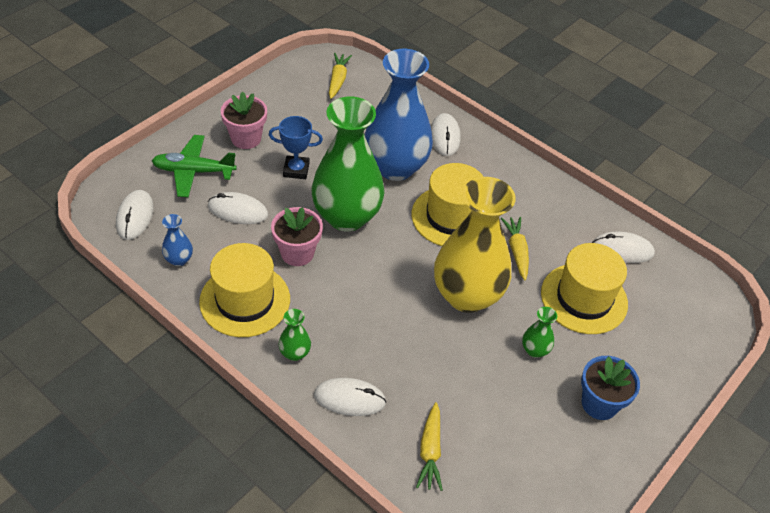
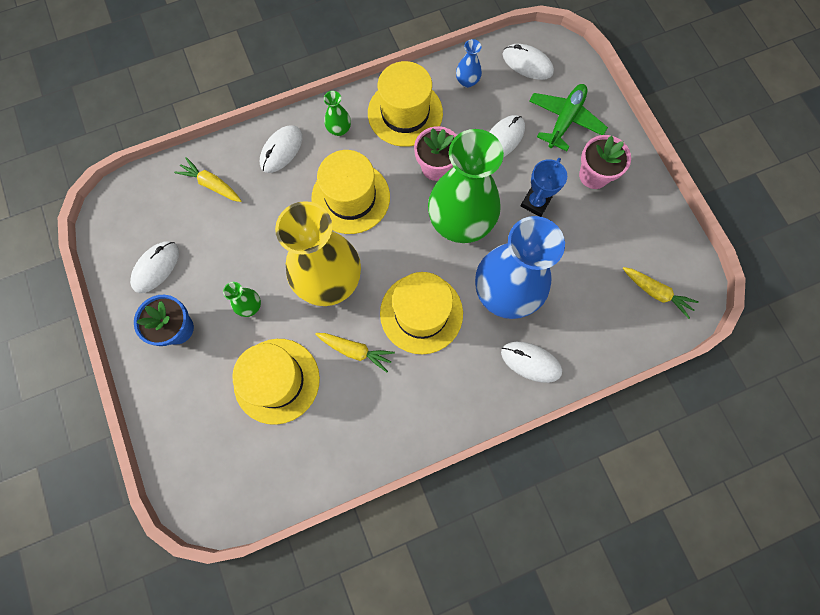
camera: 120 degrees right, 25 degrees up
white mouse [592,231,655,263] -> white mouse moved to [130,241,179,293]
none -> yellow hat [311,150,390,234]

